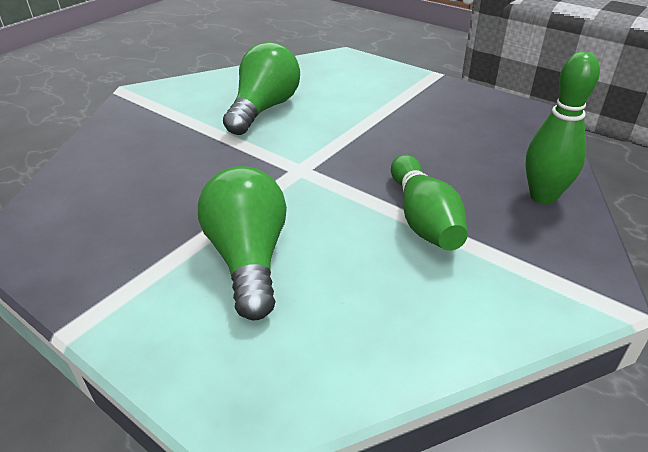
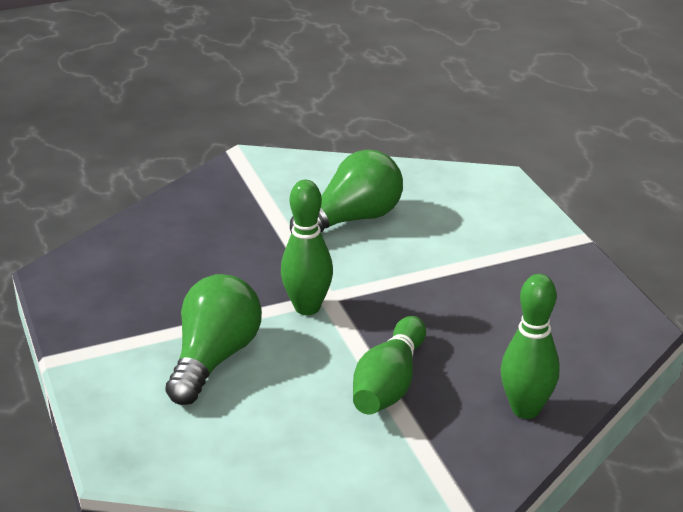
camera: 30 degrees right, 5 degrees down
none -> green bowling pin [281,180,333,315]

